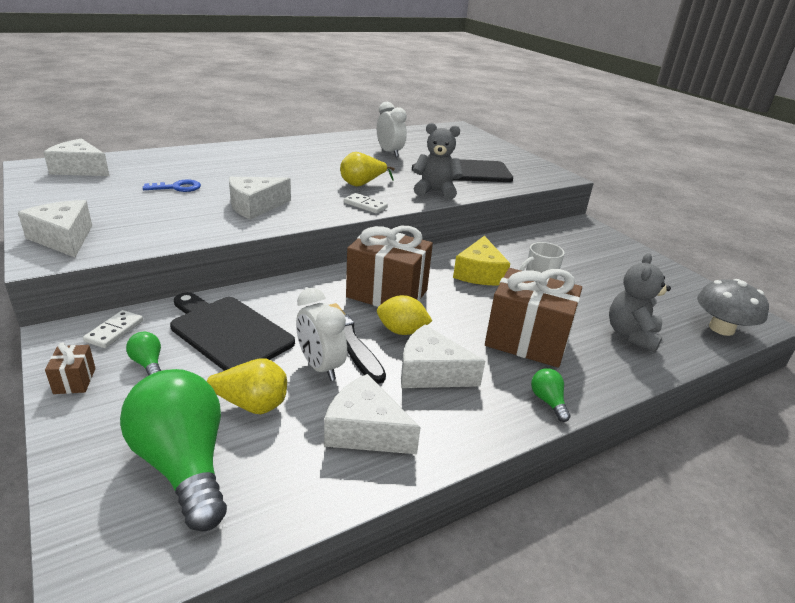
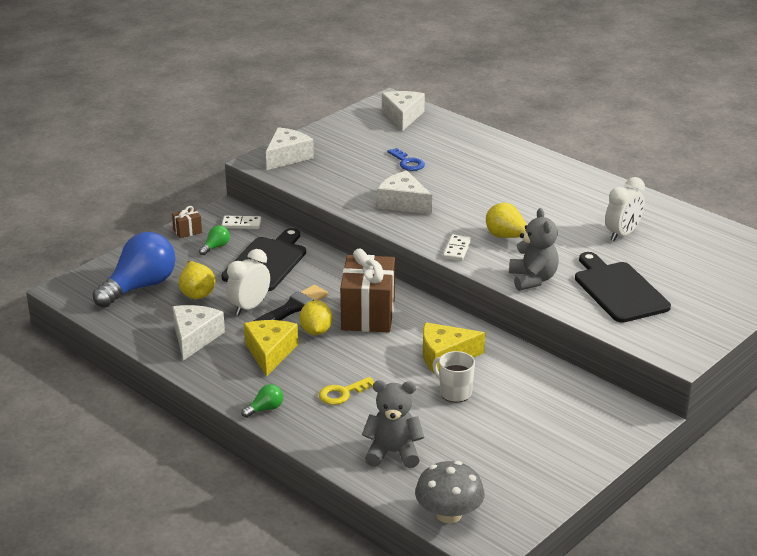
camera: 75 degrees right, 0 degrees up
green light bulb [120,369,227,532] -> blue light bulb [93,232,176,308]
white cheese [401,325,485,388] -> yellow cheese [244,320,298,377]
brown gift [485,268,582,368] -> yellow key [319,377,374,405]

